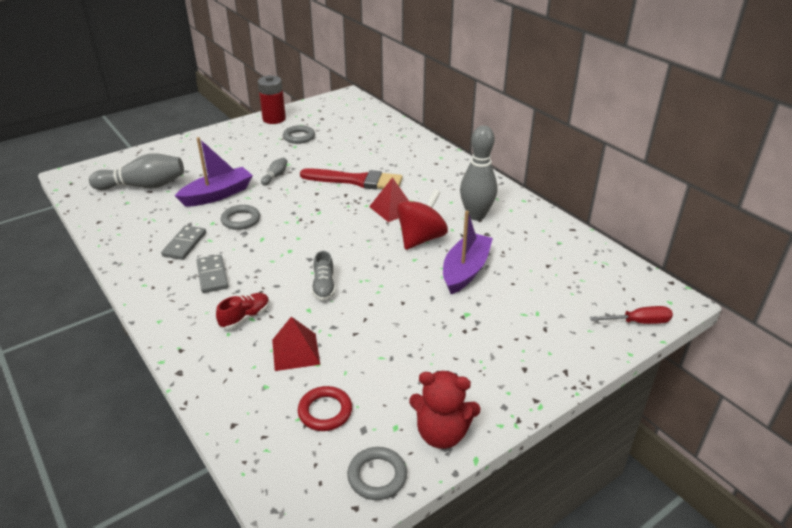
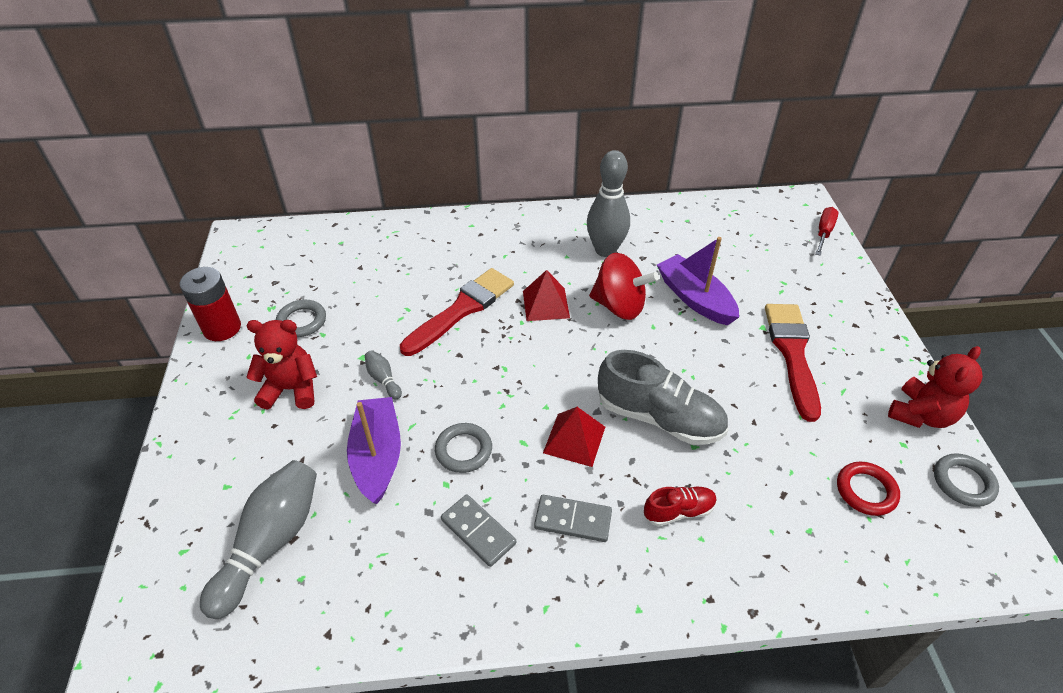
camera: 60 degrees left, 10 degrees up
red shoe [216,293,270,330] -> red shoe turned 90 degrees clockwise [644,486,717,527]
red pyramid [272,317,320,371] -> red pyramid moved to [543,407,605,467]
grey shoe [312,251,335,301] -> grey shoe [598,350,728,445], size x1.92
red spinning top [396,189,448,250] -> red spinning top turned 135 degrees clockwise [589,253,659,320]
none -> red teddy bear [246,320,317,410]
none -> red brush [765,304,821,422]

